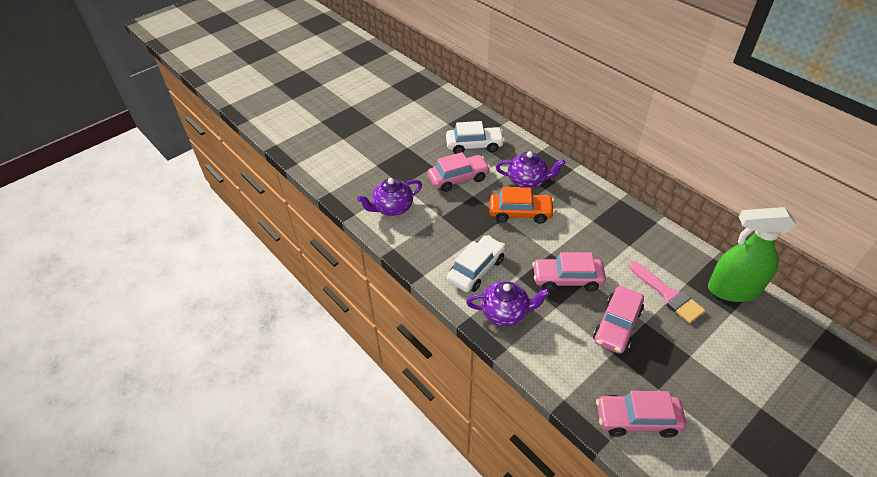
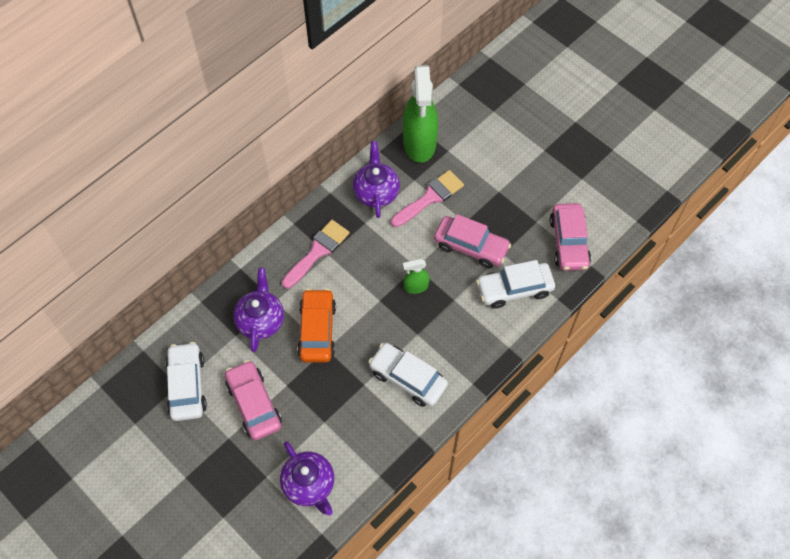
camera: 95 degrees left, 15 degrees up
purple teapot [466,281,550,326] -> purple teapot moved to [353,141,400,218]
pink car [532,252,606,291] -> green spray bottle [403,259,429,294]
none -> pink brush [282,220,350,289]
none -> white car [476,260,555,309]

